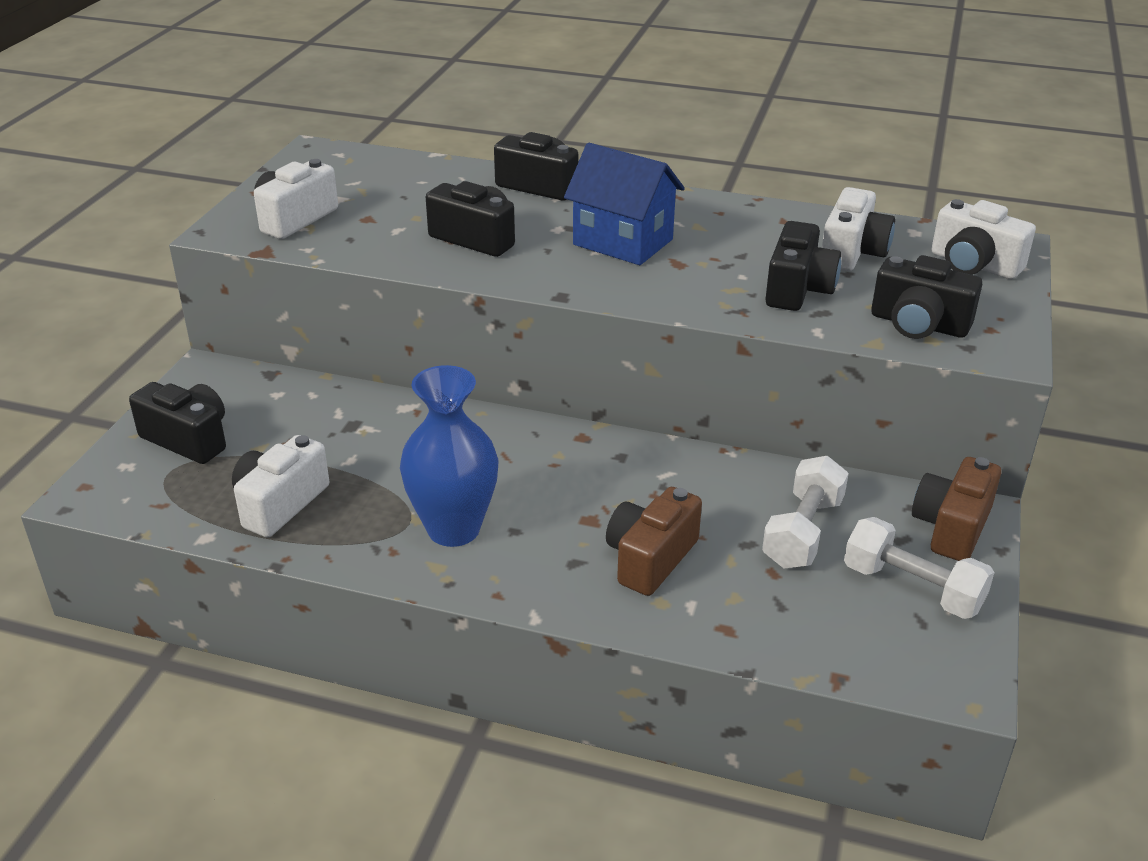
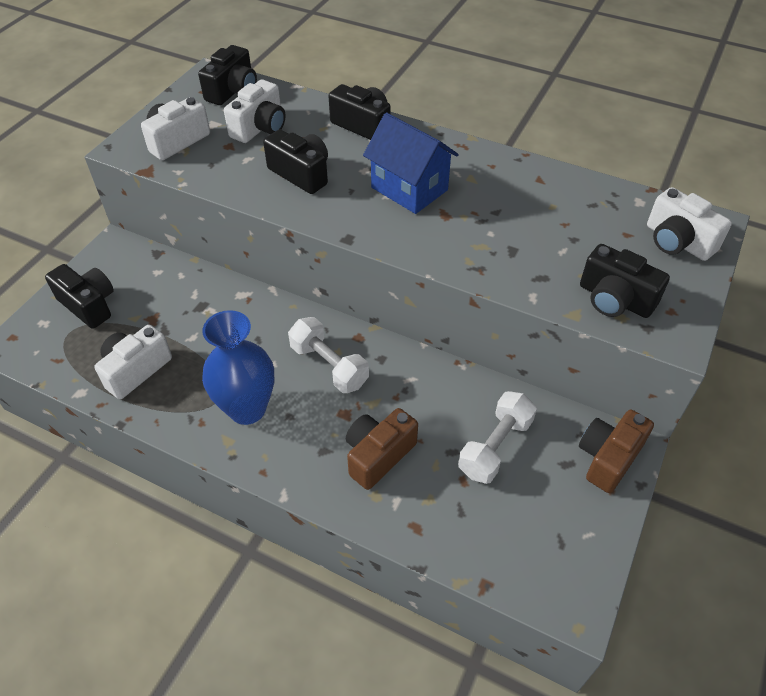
camera: 10 degrees right, 15 degrees up
black camera [765,221,841,311] -> black camera moved to [198,45,257,105]
white camera [822,187,895,271] -> white camera moved to [224,79,285,143]
white dumbbell [844,517,995,619] -> white dumbbell moved to [288,317,369,393]

